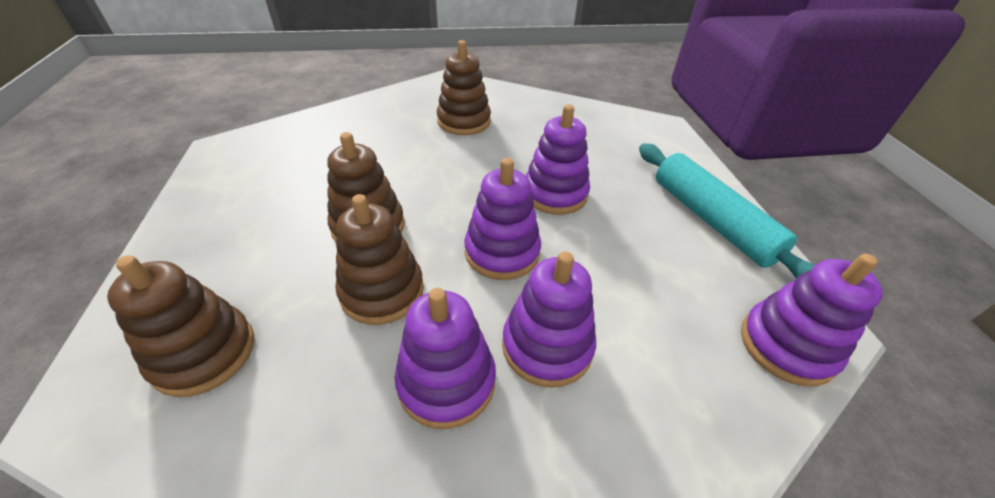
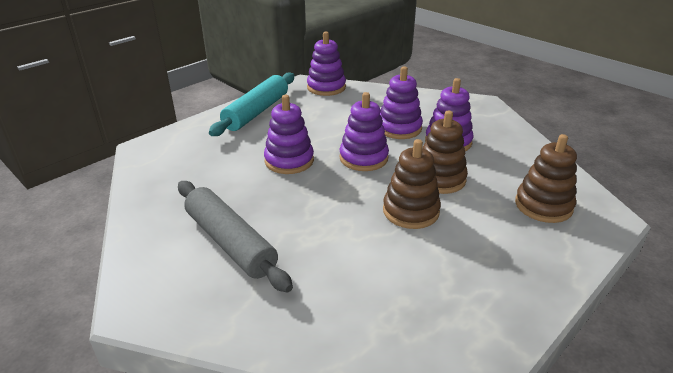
camera: 125 degrees left, 10 degrees down
brown stacking toy [437,40,491,135] -> grey rolling pin [178,181,293,292]

